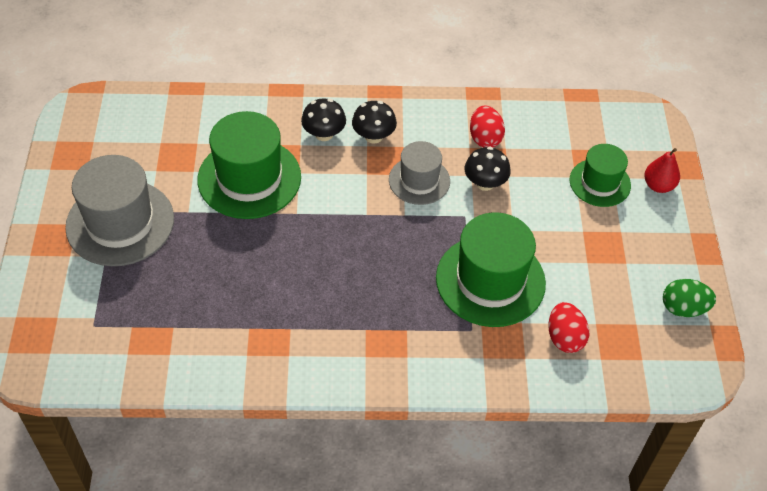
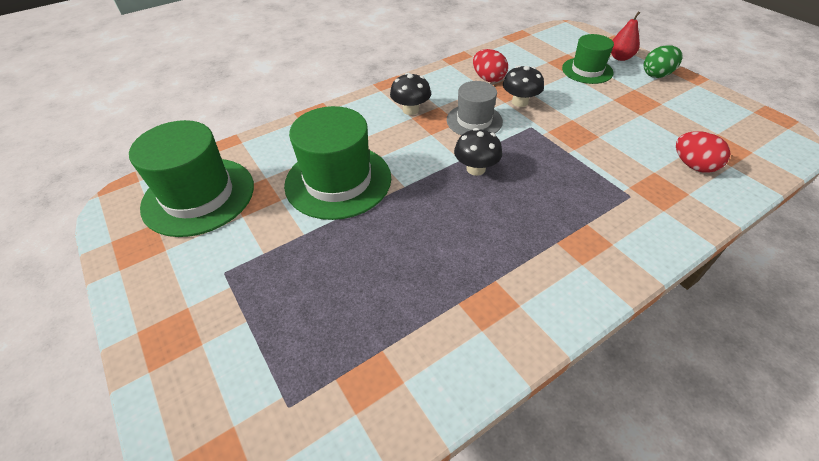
camera: 30 degrees left, 5 degrees down
grey hat [65,155,174,266] -> none
black mushroom [301,98,346,141] -> black mushroom moved to [454,128,502,176]
green hat [436,212,546,327] -> green hat moved to [129,120,254,237]
green egg [663,279,716,317] -> green egg moved to [643,45,683,78]

